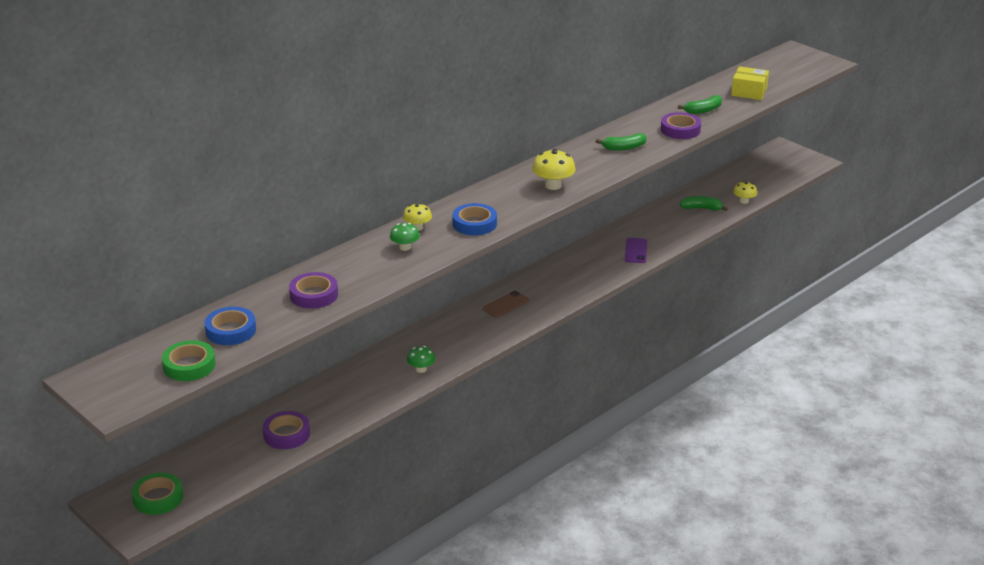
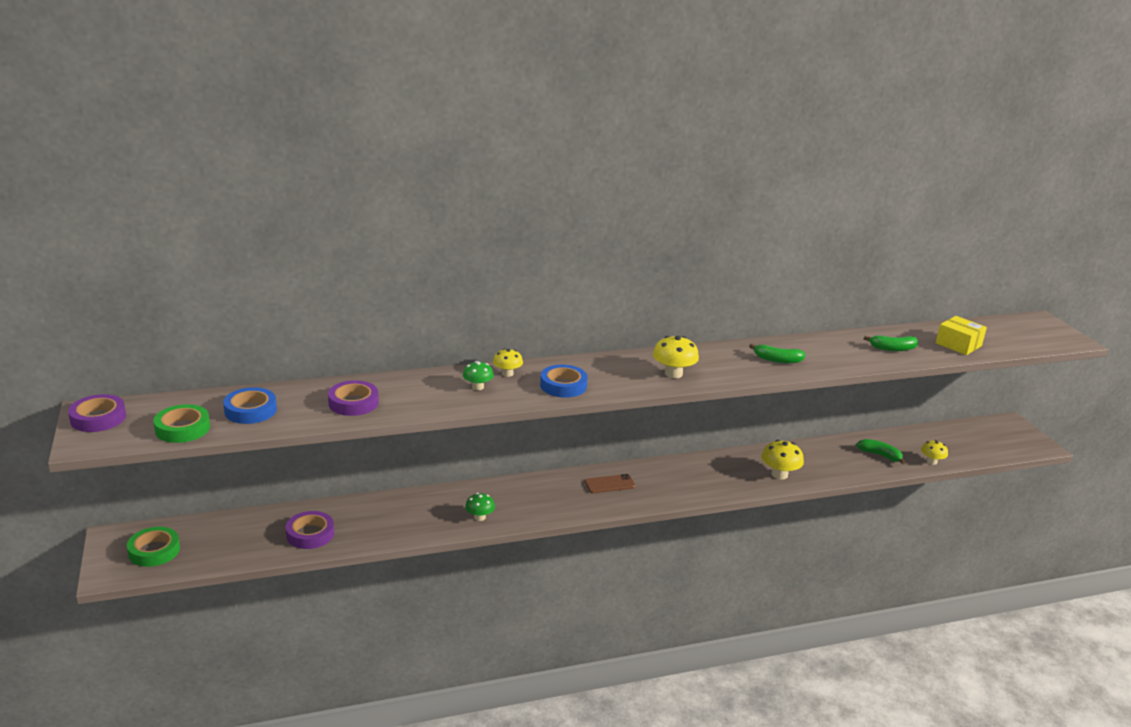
camera: 25 degrees right, 5 degrees down
purple phone [625,238,647,263] -> yellow mushroom [761,440,804,480]
purple tape [661,112,701,139] -> purple tape moved to [68,394,126,432]

